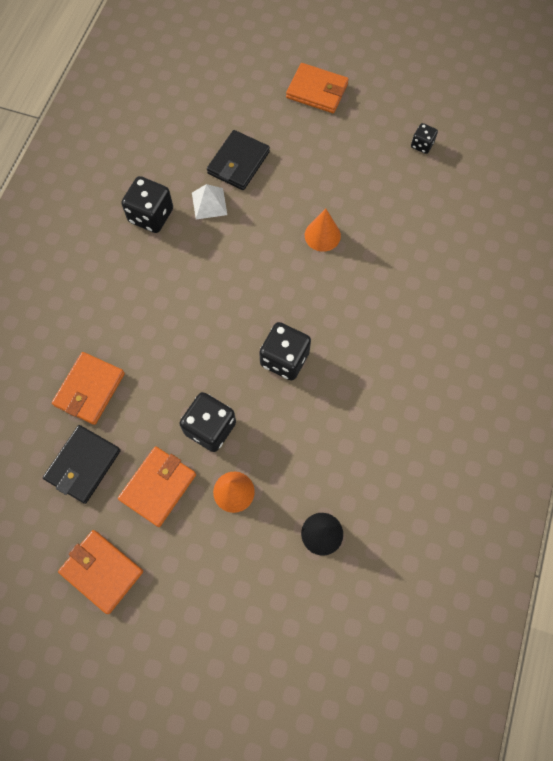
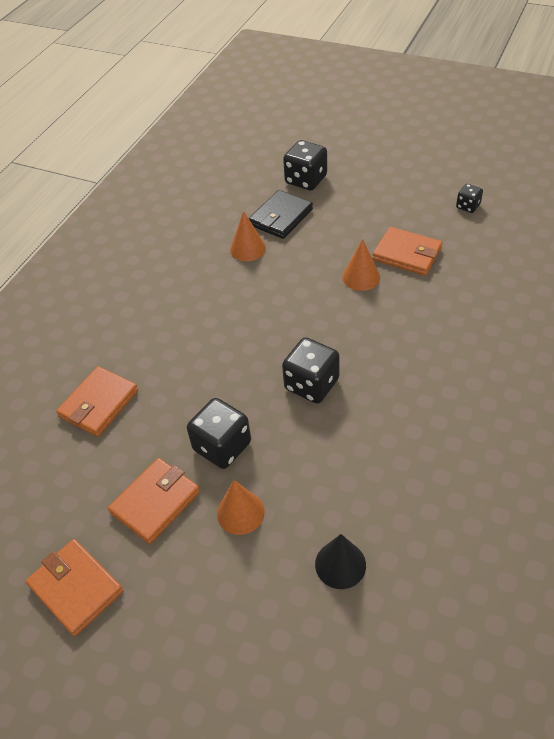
camera: 10 degrees right, 20 degrees down
black wallet [43,425,121,504] -> none
black dice [121,176,173,233] -> black dice moved to [283,140,327,190]
white pyramid [192,184,227,220] -> orange cone [230,211,266,261]
orange wallet [286,63,349,113] -> orange wallet moved to [372,227,442,276]

